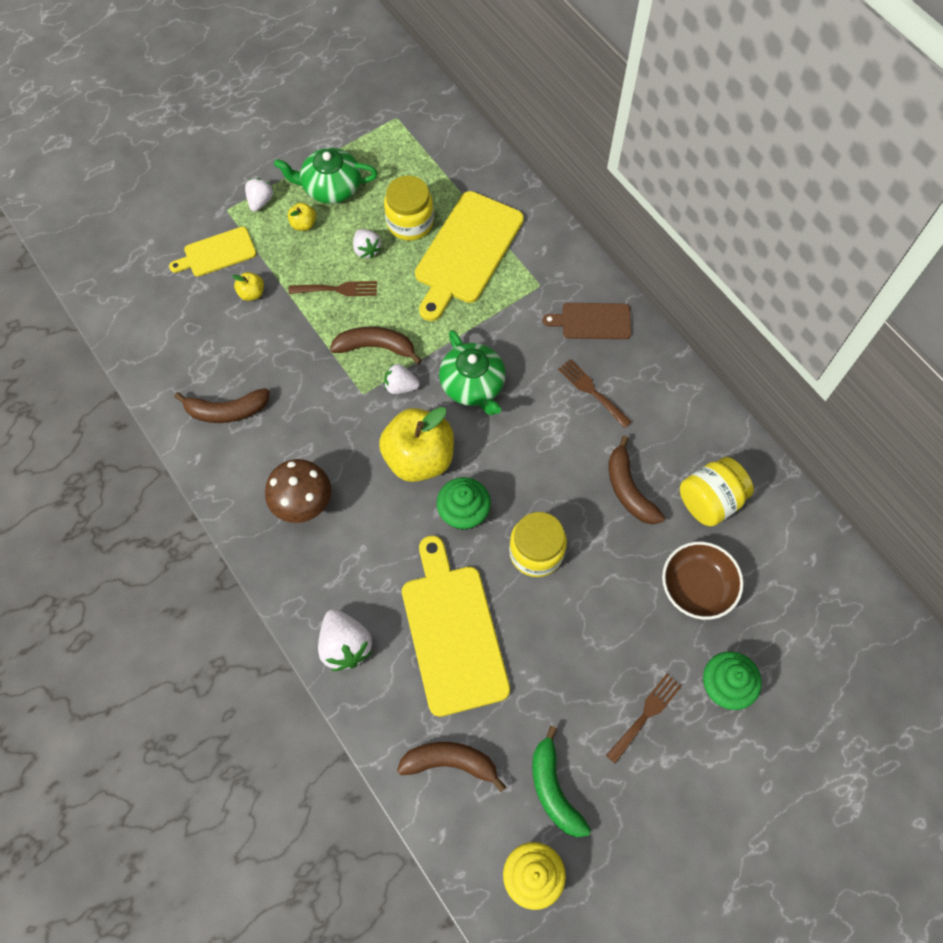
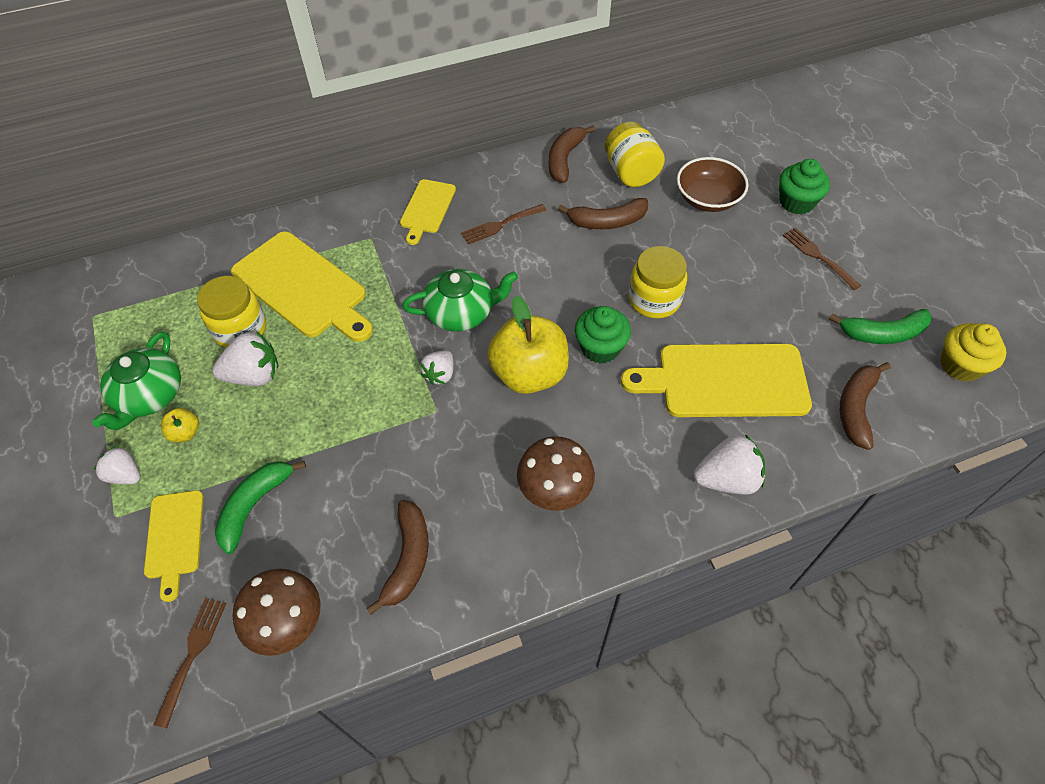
camera: 75 degrees left, 10 degrees down
yellow apple [232,272,264,301] -> green banana [215,461,306,554]
brown fork [289,281,377,296] -> brown fork moved to [153,598,226,728]
brown banana [330,327,422,364] -> brown banana moved to [549,125,595,183]
white strawberry [353,229,381,258] -> white strawberry [212,331,279,386], size x1.59
brown cutting board [542,303,631,339] -> yellow cutting board [400,179,456,245]
none -> brown mushroom [233,569,321,656]

